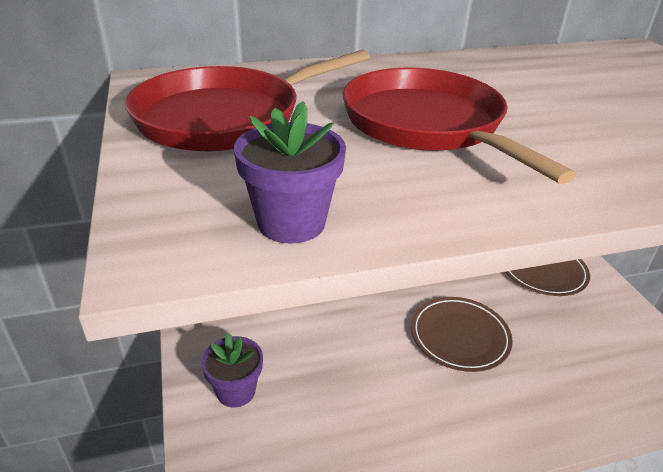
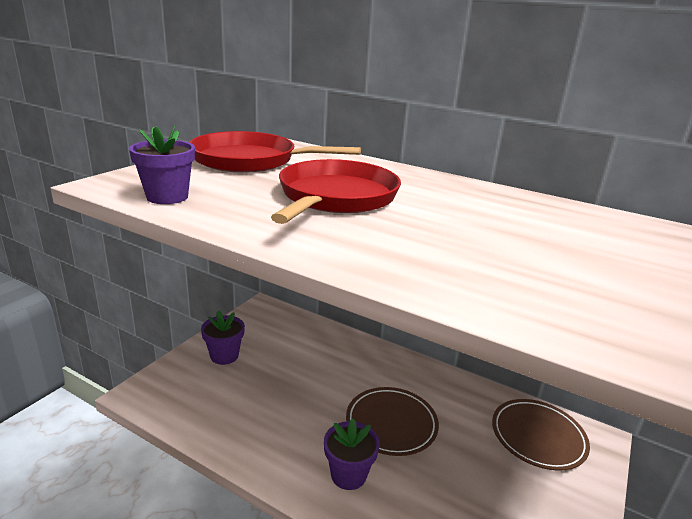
camera: 45 degrees right, 10 degrees down
none -> purple flower pot [324,418,380,490]

